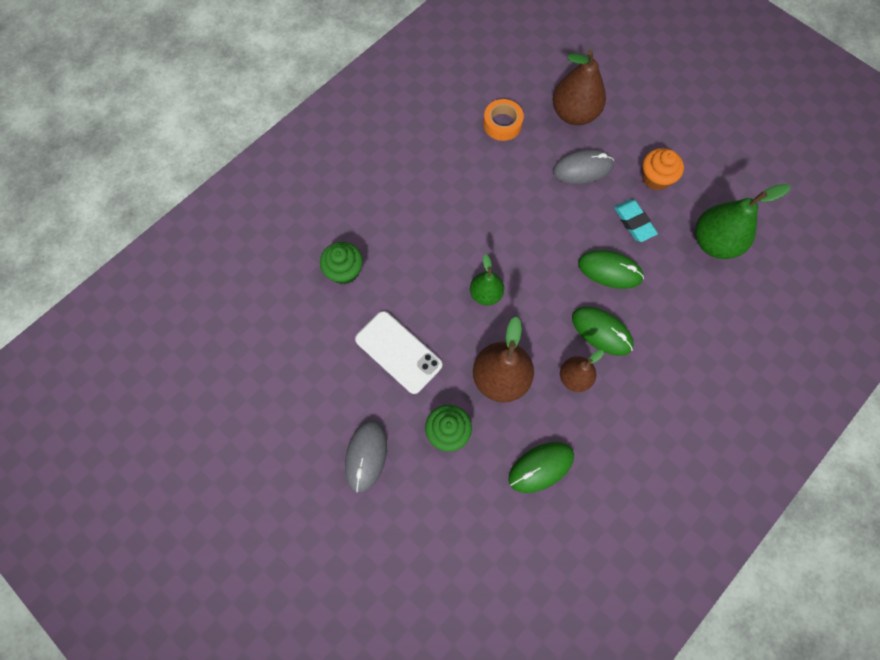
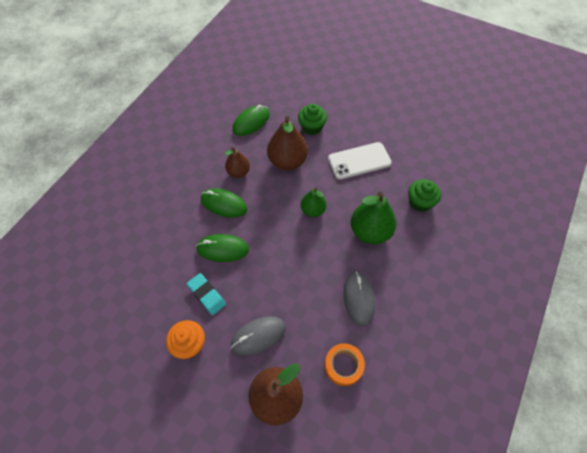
camera: 165 degrees right, 10 degrees down
grey mouse [345,420,387,493] -> grey mouse moved to [344,272,375,326]
white phone [355,311,442,394] -> white phone turned 45 degrees counterclockwise [328,142,391,180]
green pear [695,184,791,259] -> green pear moved to [351,192,396,244]

